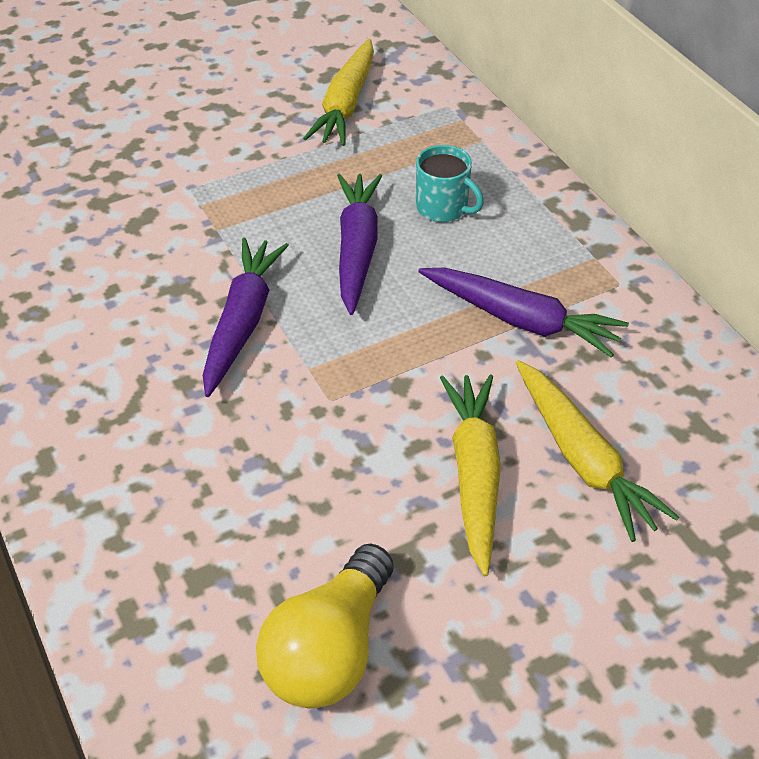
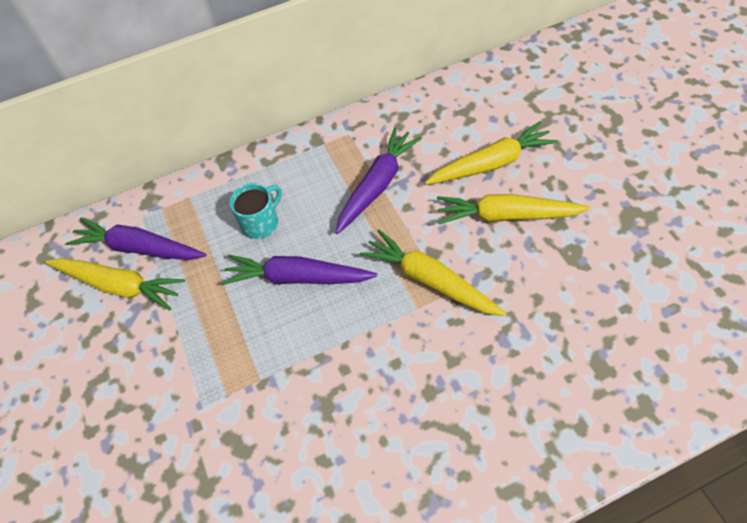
camera: 80 degrees left, 10 degrees up
purple carrot [203,238,289,397] -> purple carrot moved to [66,218,206,260]
yellow light bulb [256,544,394,709] -> none
none -> yellow carrot [360,229,506,316]

